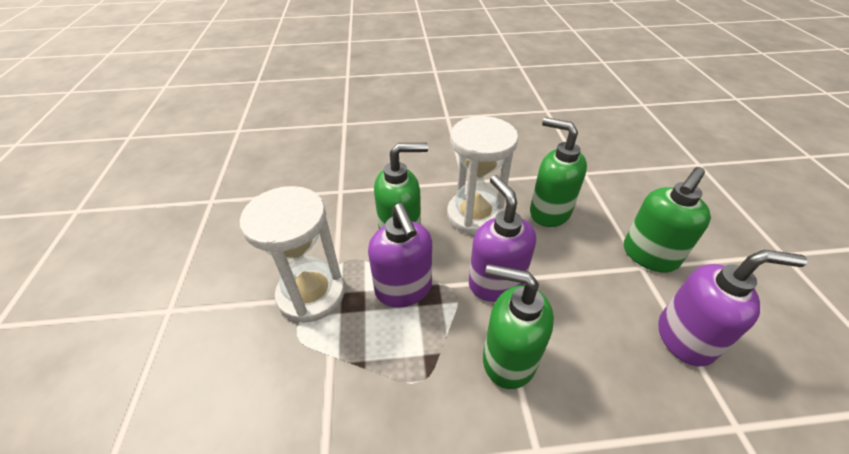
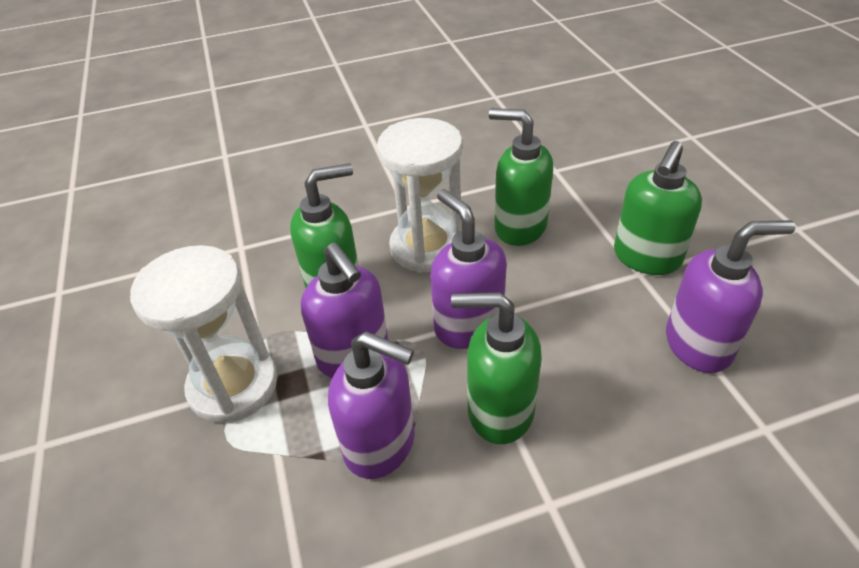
camera: 10 degrees left, 0 degrees up
none -> purple soap dispenser [328,331,415,479]

